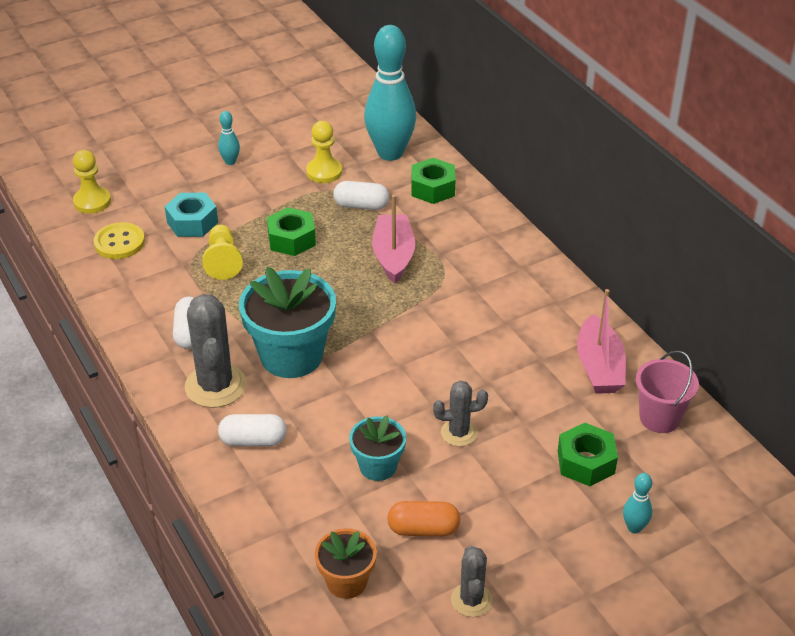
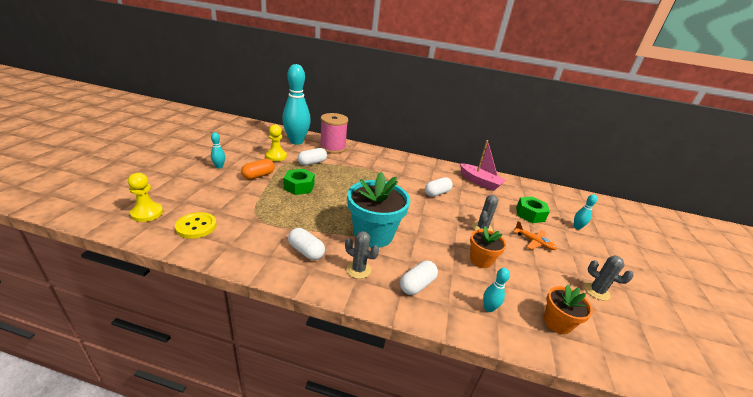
camera: 50 degrees left, 10 degrees down
turquoise nut [165,193,218,237] -> none
grey cactus [185,294,246,408] -> grey cactus [345,231,379,279], size x0.58
yellow pawn [202,225,243,280] -> none
turquoise flower pot [349,415,406,481] -> orange flower pot [470,226,506,268]
pink boat [372,195,415,284] -> none
orange capsule [387,501,460,536] -> orange capsule moved to [241,159,275,179]
green nut [411,158,455,204] -> pink spool [320,113,348,154]
pink bucket [636,350,699,433] -> none
none -> white capsule [425,177,453,197]
none -> turquoise bowling pin [483,268,510,312]
none -> orange plane [513,221,557,250]

